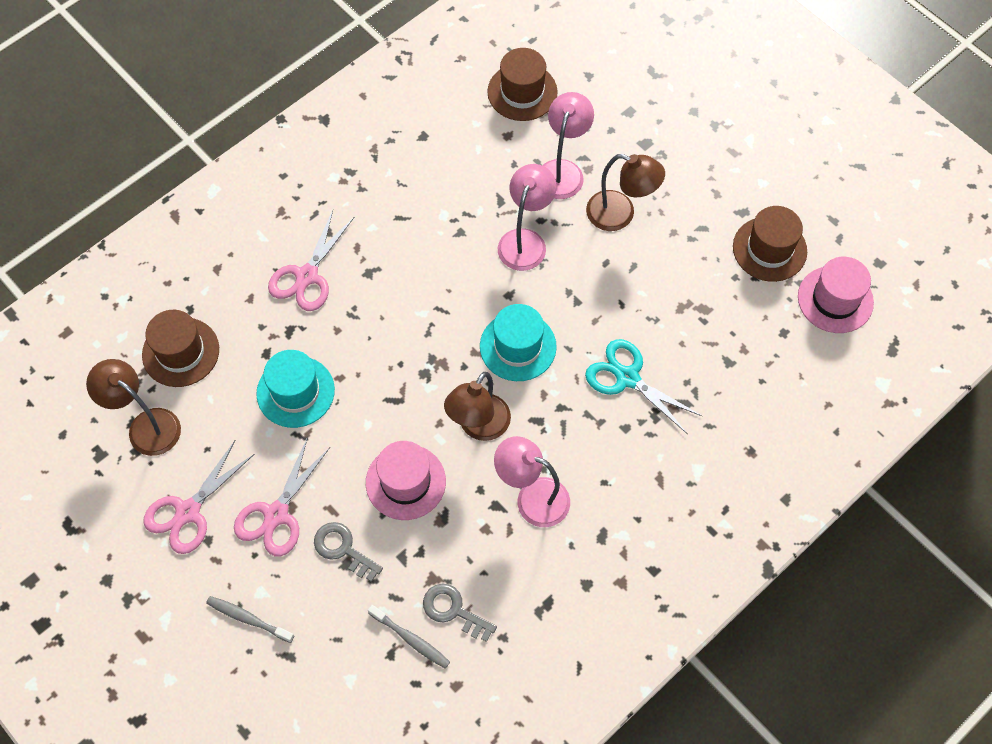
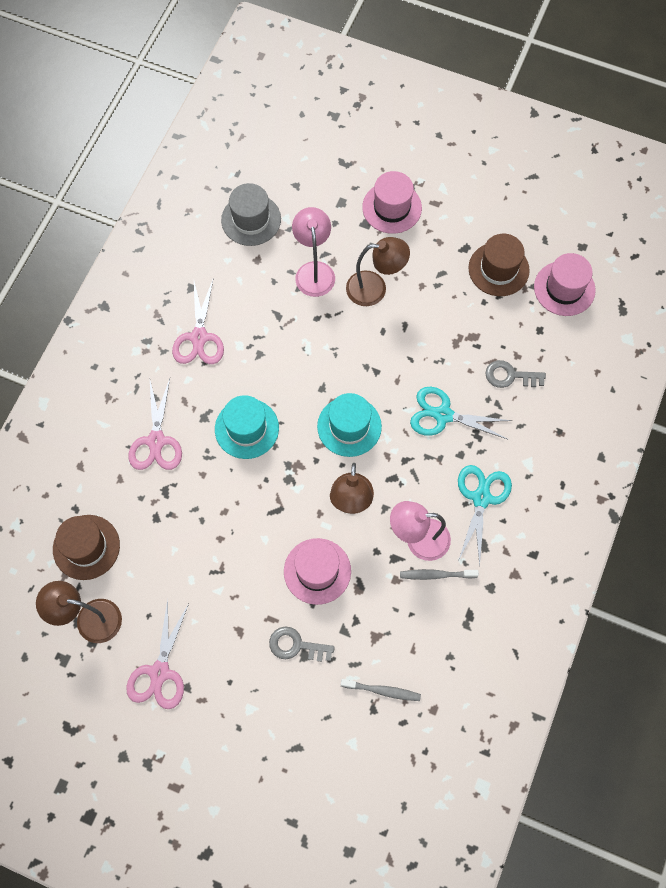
camera: 25 degrees left, 5 degrees up
grey toothbrush [206,596,295,643] -> grey toothbrush moved to [400,569,479,580]
pink scissors [234,437,330,556] -> pink scissors moved to [172,278,224,364]
turquoise hat [256,350,335,428] -> turquoise hat moved to [215,395,279,459]
grey key [423,584,497,642] -> grey key moved to [485,360,546,388]
brown hat [487,48,558,121] -> grey hat [221,183,281,246]
pink lamp [498,164,557,271] -> none
none -> pink hat [362,171,422,234]
none -> turquoise scissors [458,465,512,566]

